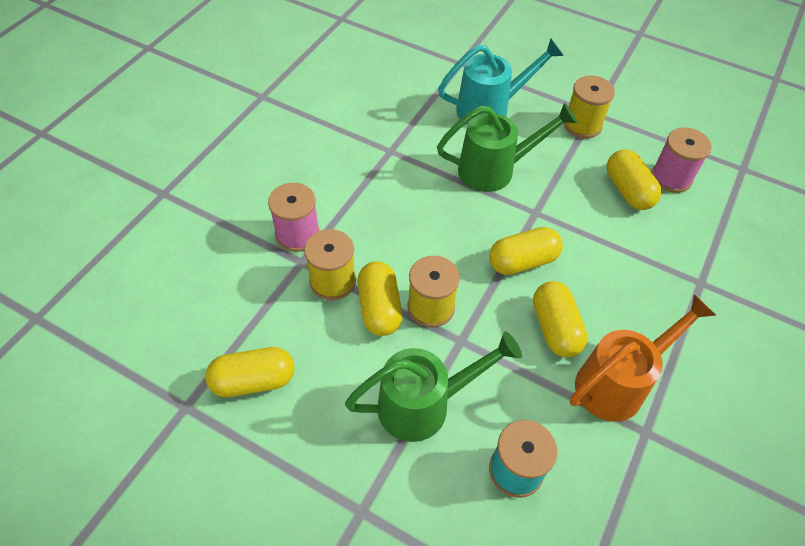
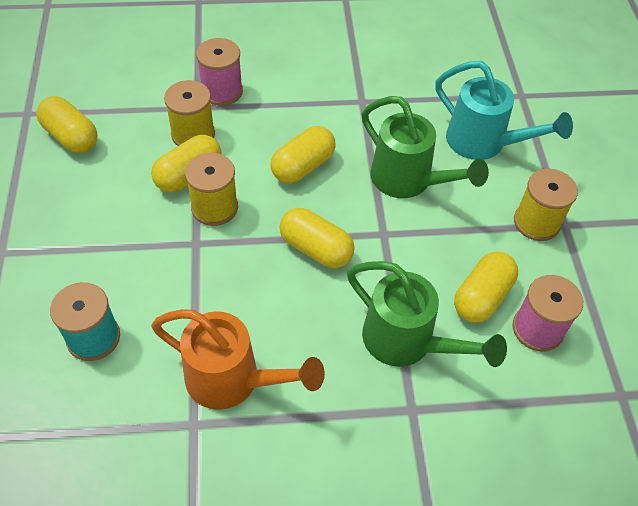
camera: 55 degrees right, 0 degrees up
green watering can [345,331,522,442] -> green watering can moved to [347,261,507,367]
yellow capsule [533,281,588,357] -> yellow capsule moved to [270,126,335,184]

